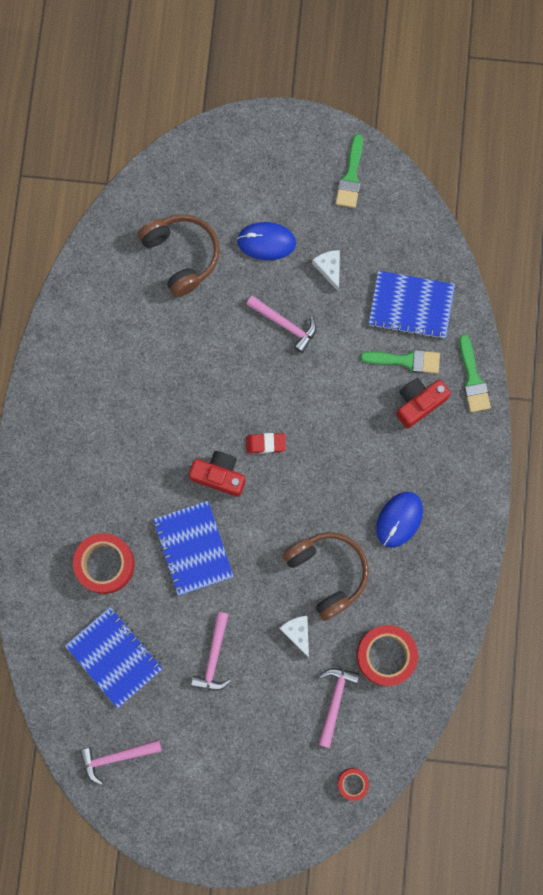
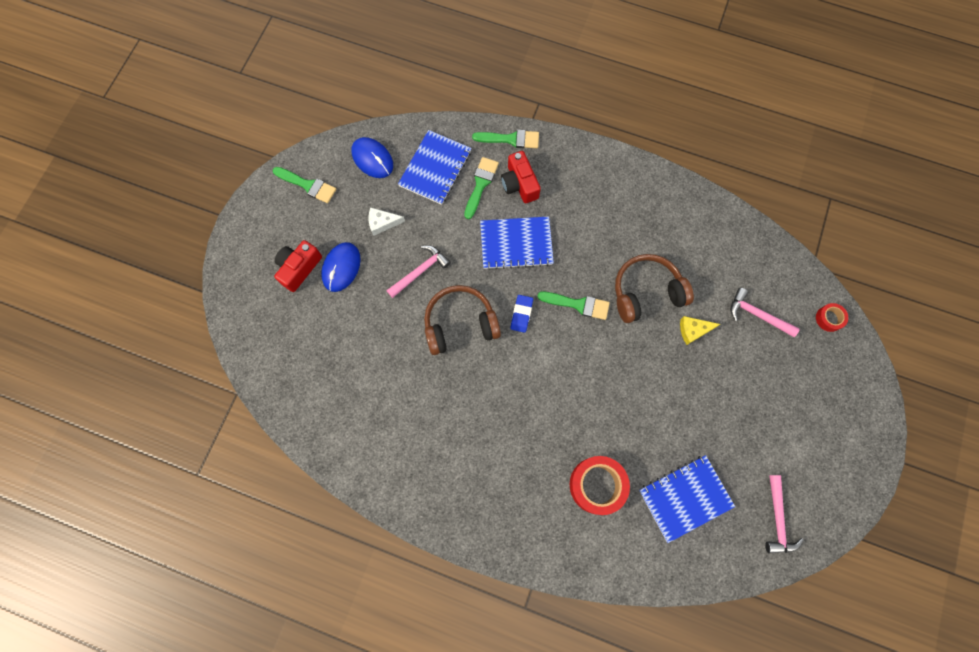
camera: 75 degrees left, 5 degrees down
brown headphones [138,214,220,297] -> brown headphones moved to [424,285,501,355]
blue notebook [153,501,234,596] -> blue notebook moved to [480,216,554,270]
red camera [189,451,246,497] -> red camera moved to [274,240,322,292]
pink hammer [191,612,231,691] -> none
red eraser [246,433,286,453] -> blue eraser [510,295,533,333]
white cheese [279,616,309,658] -> yellow cheese [680,316,720,345]
red tape [357,625,418,686] -> none
blue mouse [376,492,423,547] -> blue mouse moved to [351,137,393,178]
none -> green brush [537,292,610,320]

